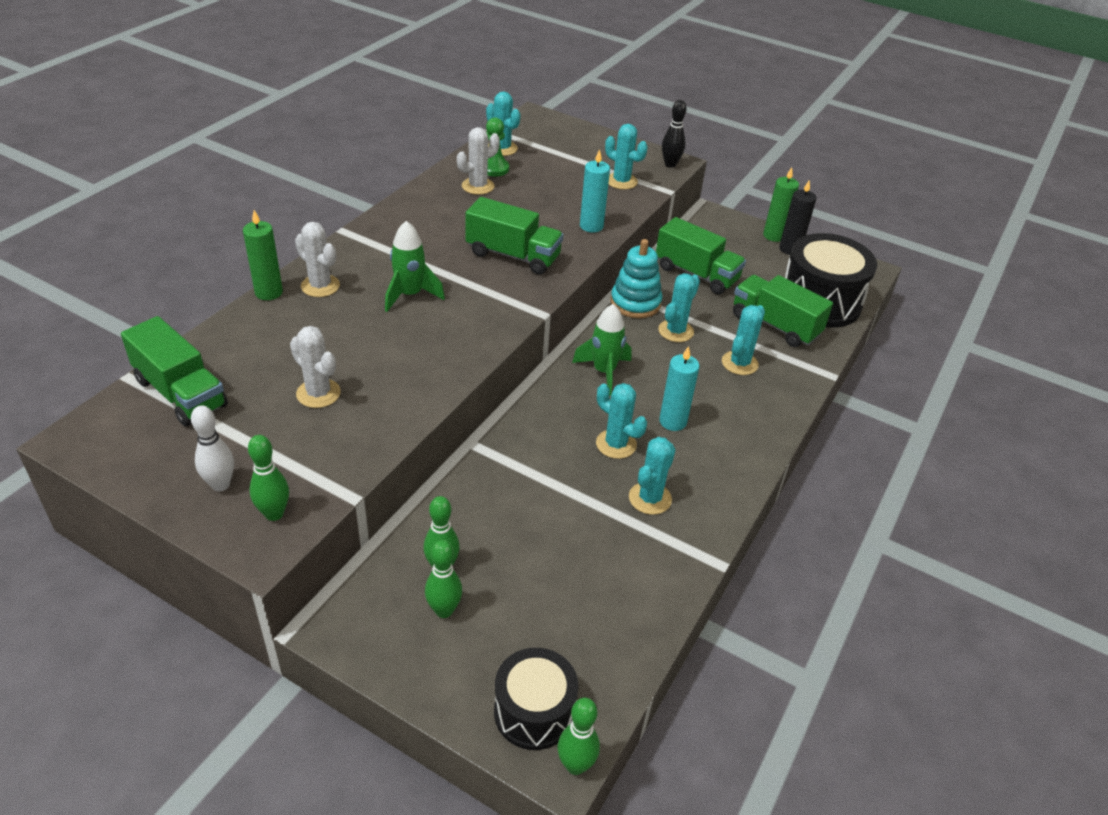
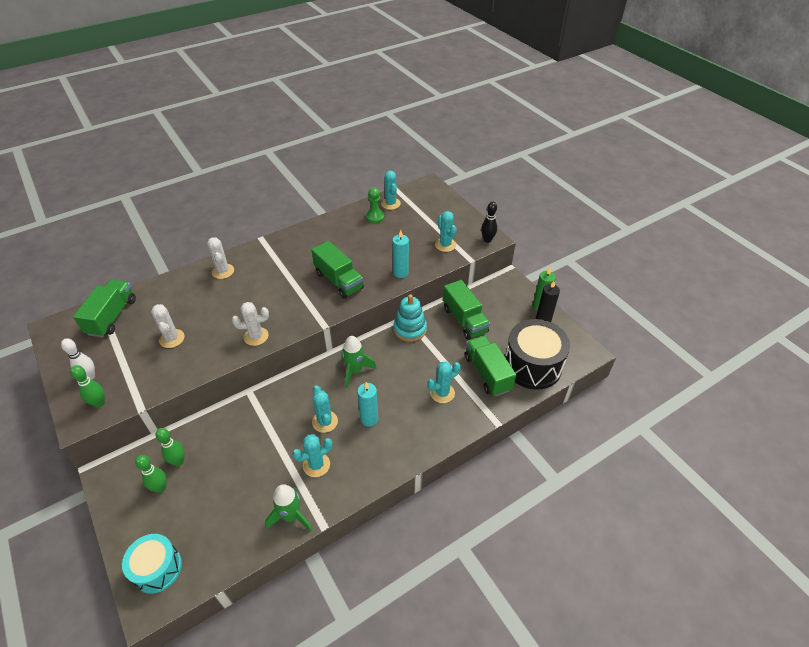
camera: 30 degrees right, 5 degrees up
green truck [121,316,228,426] -> green truck turned 150 degrees counterclockwise [73,280,136,337]
green candle [243,210,283,300] -> none
green rocket [385,221,445,312] -> green rocket moved to [265,484,313,531]
white cactus [457,127,500,195] -> white cactus moved to [232,302,269,346]
black drum [494,648,578,750] -> turquoise drum [122,534,182,594]
green bowling pin [557,698,600,775] -> none
turquoise cactus [658,273,700,342] -> none

